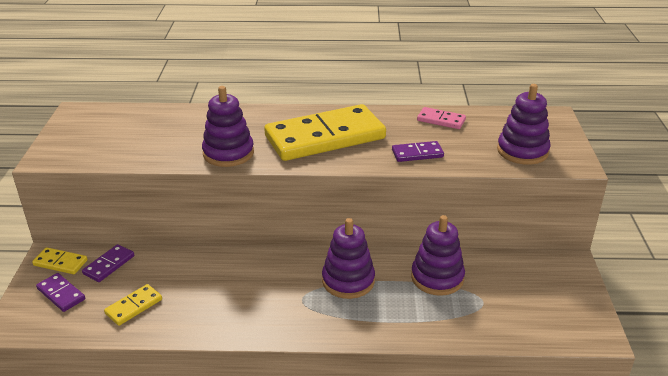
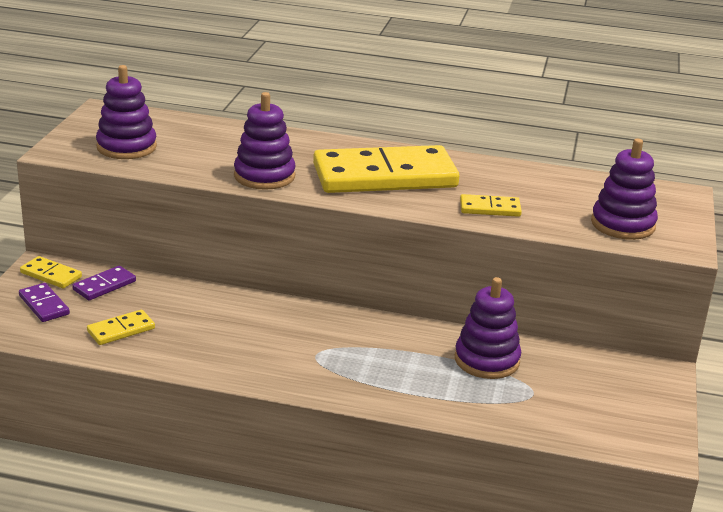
camera: 10 degrees right, 5 degrees down
purple stacking toy [322,218,375,299] -> purple stacking toy moved to [96,65,157,159]
purple domino [392,141,444,162] -> yellow domino [460,194,522,217]
pink domino [417,107,466,129] -> none

